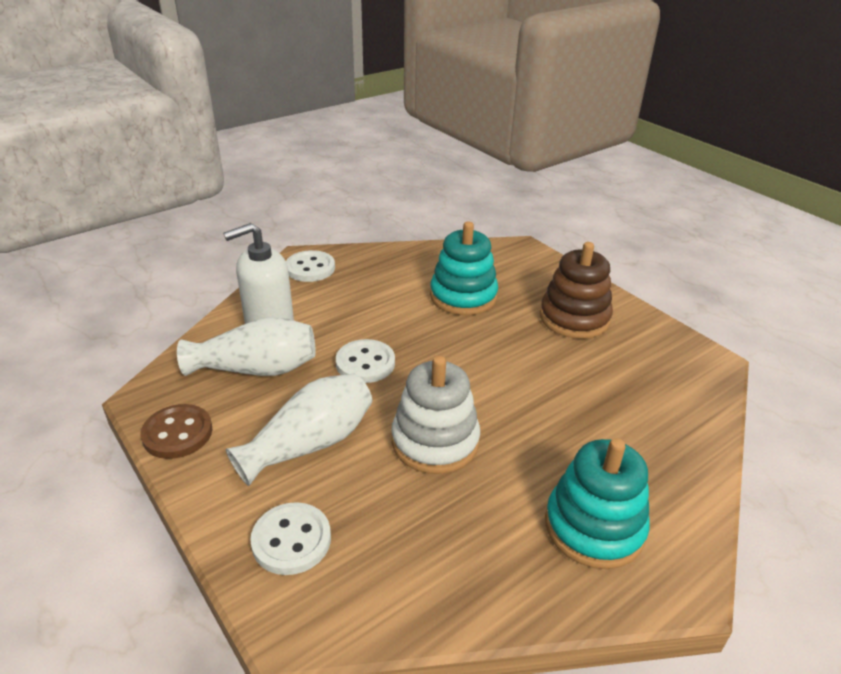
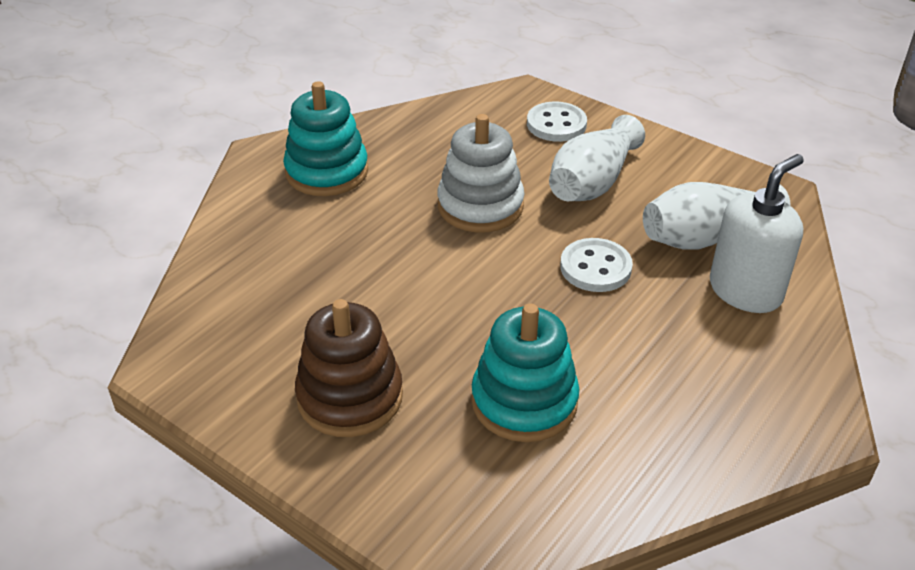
camera: 165 degrees right, 5 degrees up
brown button [141,404,212,459] -> none
white button [286,250,335,282] -> none

